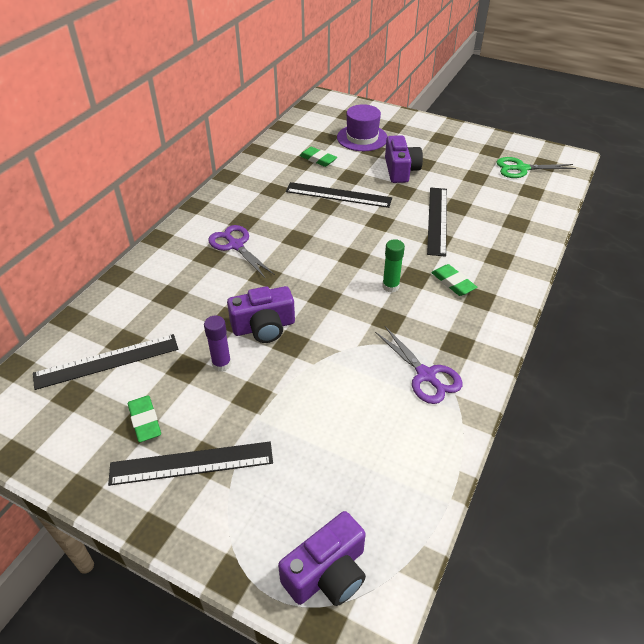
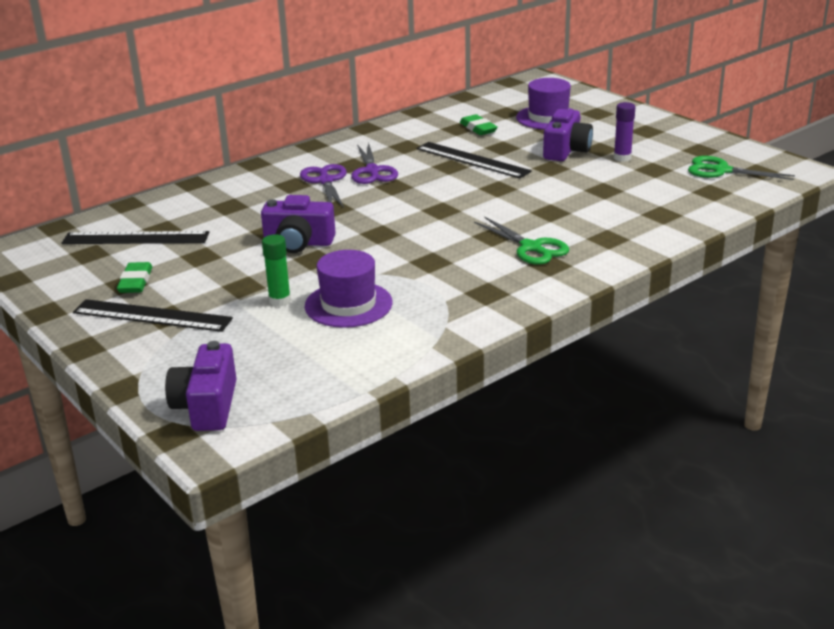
camera: 25 degrees right, 15 degrees down
purple glue stick [204,316,232,372] -> purple glue stick moved to [614,102,635,162]
purple camera [278,511,366,606] -> purple camera turned 105 degrees clockwise [165,341,236,431]
purple scissors [375,326,463,404] -> purple scissors moved to [351,142,398,184]
green glue stick [382,239,405,293] -> green glue stick moved to [262,234,291,307]
black ruler [427,187,447,257] -> none
green eraser [431,264,477,296] -> green scissors [474,216,569,265]
none -> purple hat [305,250,393,328]

